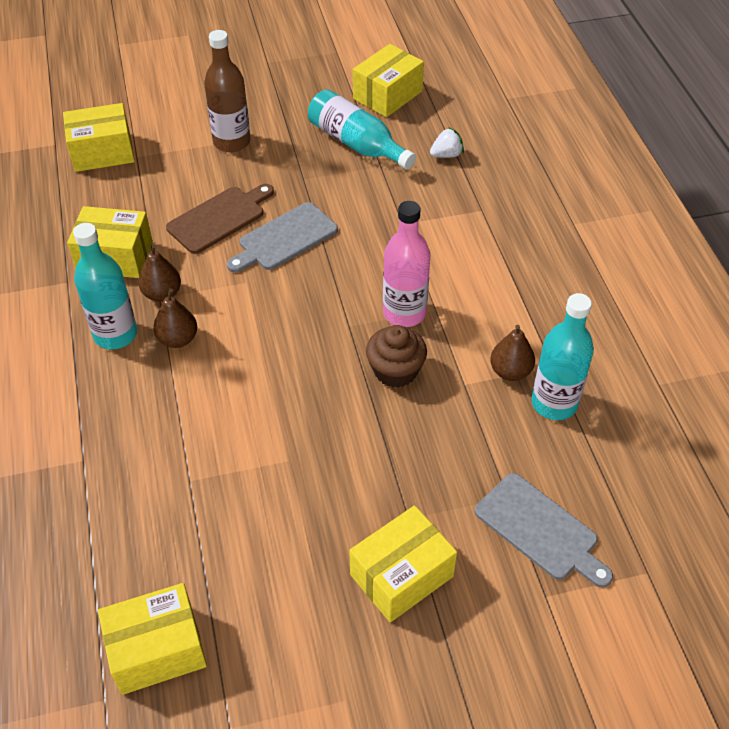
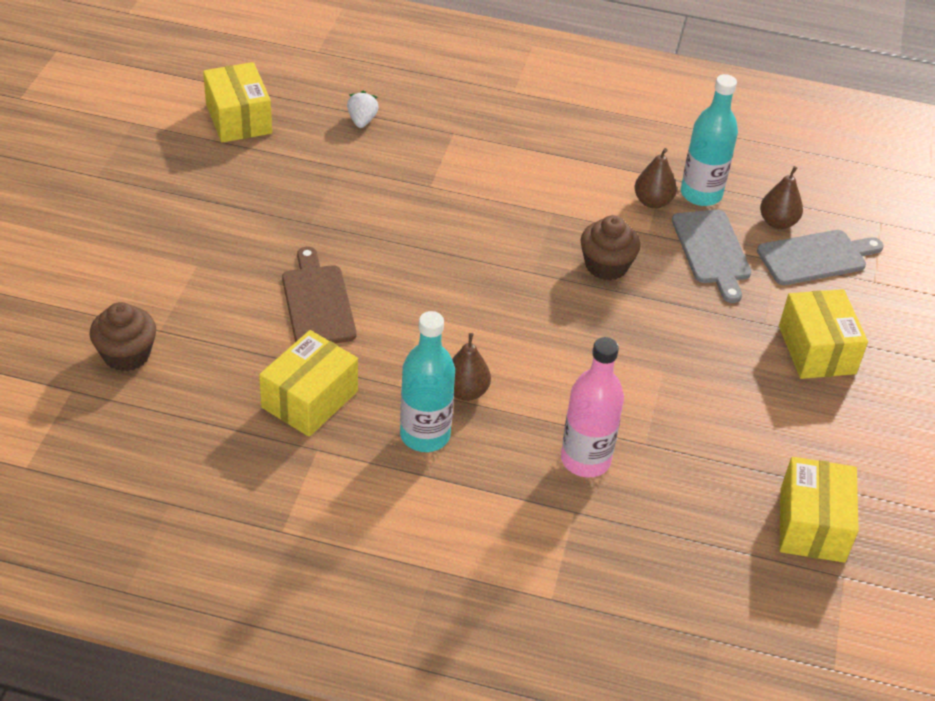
camera: 65 degrees left, 5 degrees down
yellow box [63,103,135,172] -> brown cupcake [89,302,156,371]
brown pear [138,245,181,302] -> brown pear moved to [760,166,803,229]
brown bottle [204,30,250,152] -> none
grey cutting board [227,202,338,273] -> grey cutting board moved to [672,210,751,303]
turquoise bottle [308,89,416,170] -> none
pink bottle [383,201,430,327] -> pink bottle moved to [561,337,624,477]

